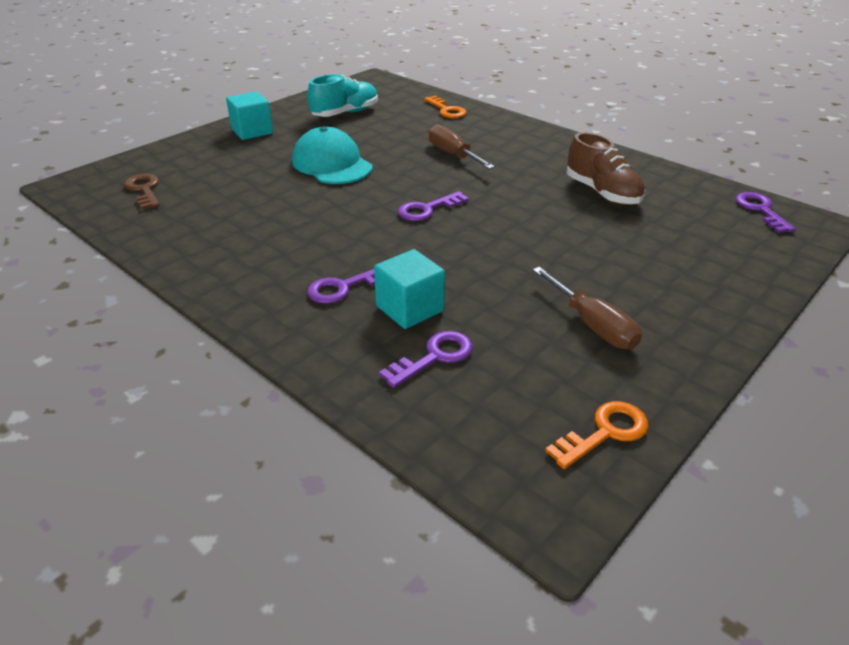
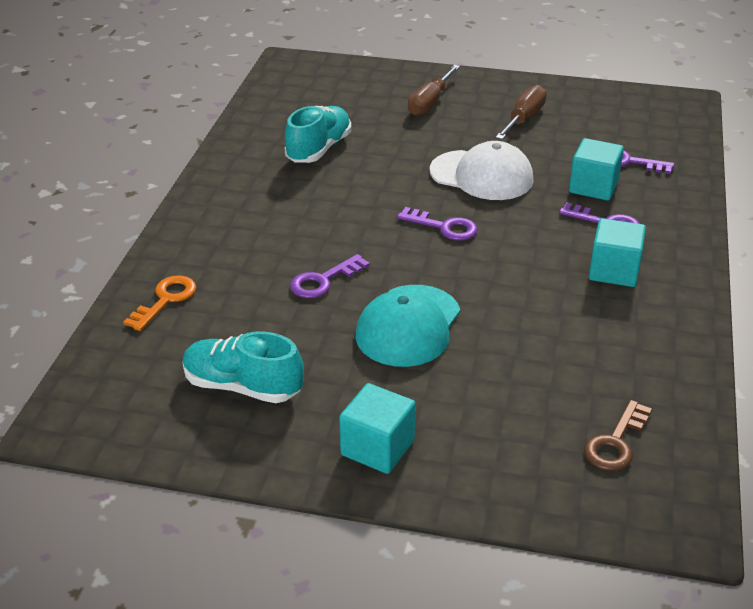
camera: 120 degrees left, 0 degrees up
brown screwdriver [429,124,495,169] -> brown screwdriver moved to [408,65,460,116]
orange key [545,401,649,469] -> none
brown shoe [567,132,645,205] -> turquoise shoe [285,106,351,163]
purple key [736,192,796,233] -> purple key moved to [290,254,370,298]
none -> white cap [430,141,533,200]
none -> turquoise cube [589,218,646,287]

